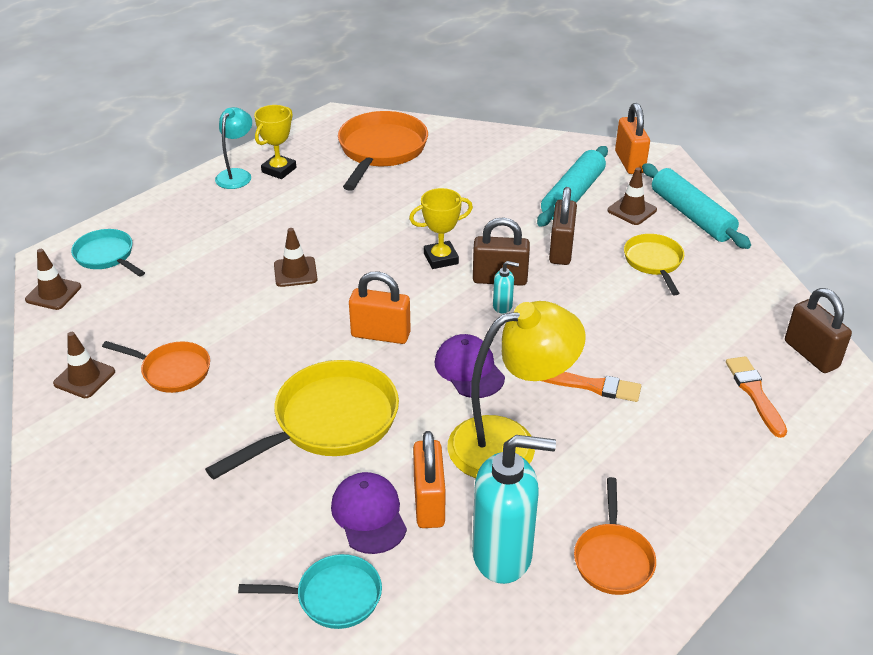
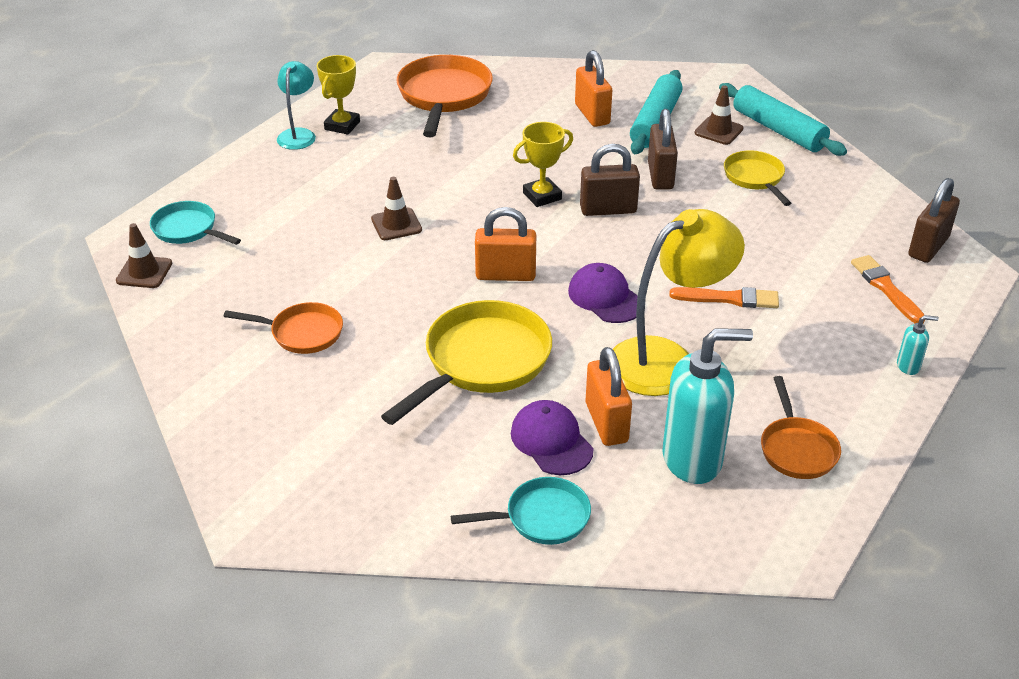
camera: 10 degrees left, 0 degrees up
brown traffic cone [53,332,115,398] -> none
turquoise soap dispenser [493,261,519,313] -> turquoise soap dispenser moved to [897,315,939,375]
orange padlock [615,103,650,174] -> orange padlock moved to [575,50,612,127]
brown padlock [785,288,852,373] -> brown padlock turned 75 degrees clockwise [908,178,960,263]

